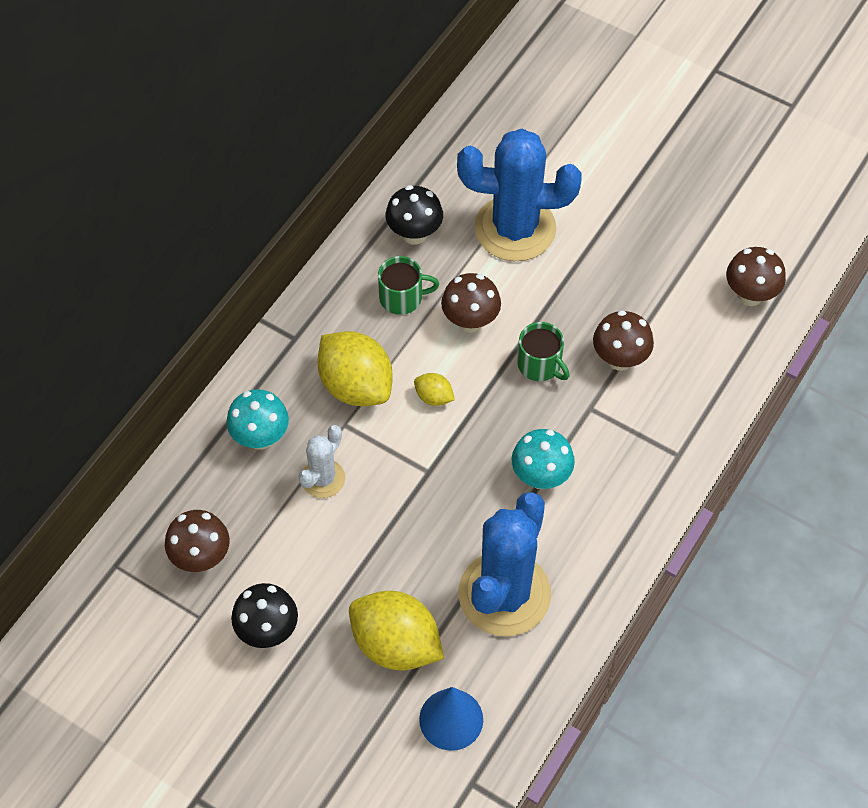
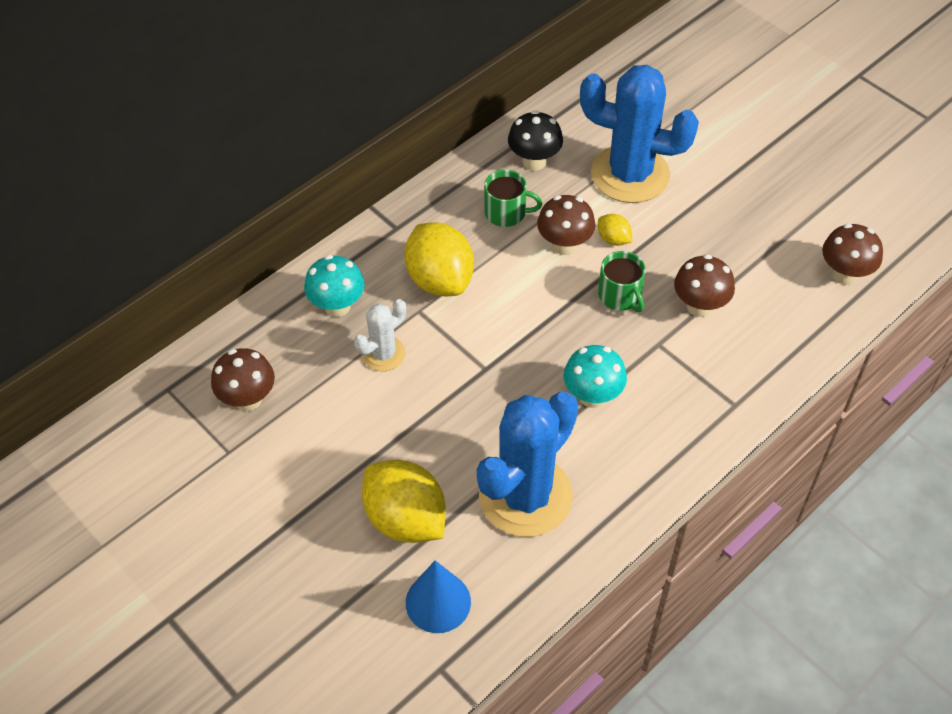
camera: 15 degrees right, 5 degrees down
black mushroom [231,583,298,648] -> none
yellow lemon [414,373,455,406] -> yellow lemon moved to [598,214,632,246]

